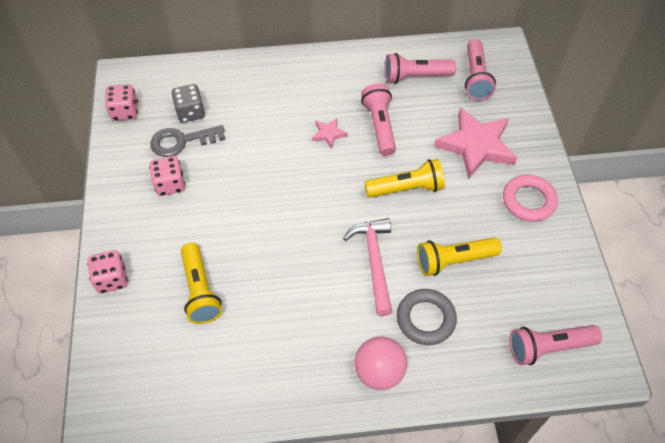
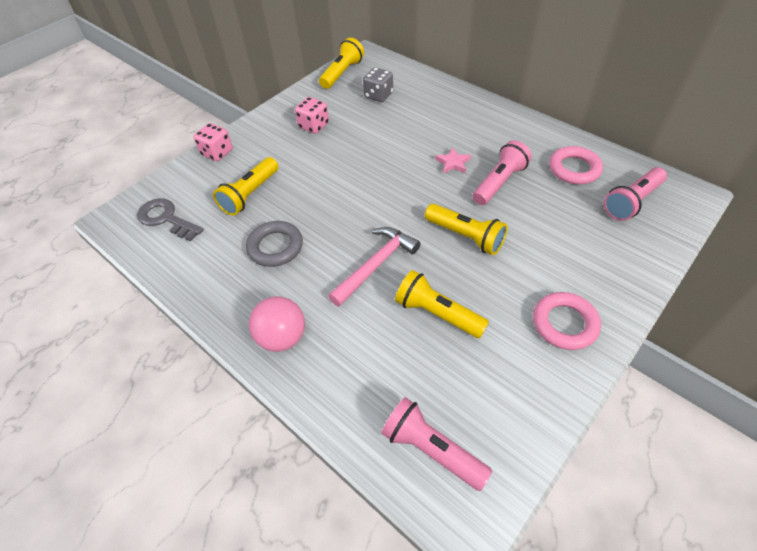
camera: 50 degrees right, 5 degrees down
pink dice [105,84,138,121] -> yellow flashlight [319,38,364,89]
grey key [150,125,225,157] -> grey key moved to [137,198,204,241]
pink flashlight [385,53,456,84] -> pink ring [549,146,603,184]
grey ring [397,289,457,345] -> grey ring moved to [246,221,303,267]
pink star [434,107,517,179] -> none

